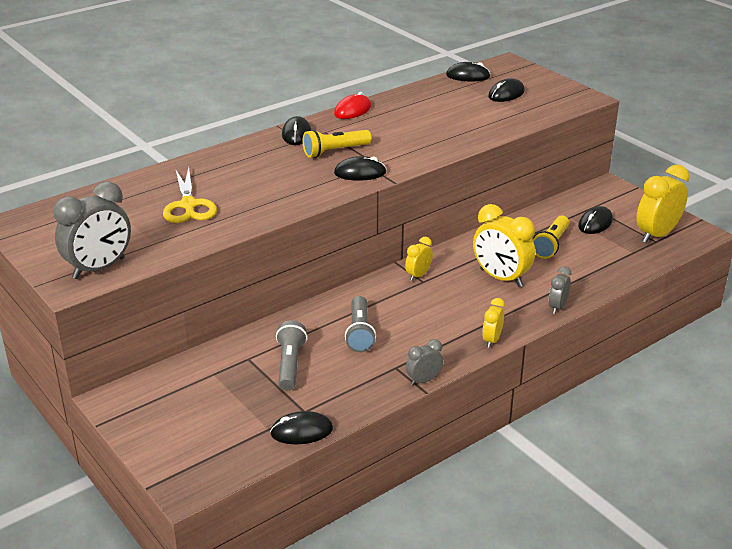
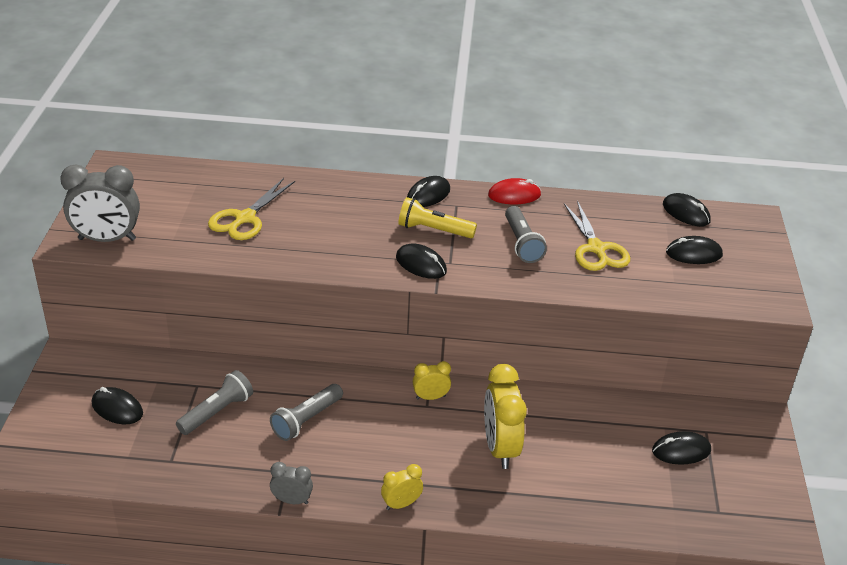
camera: 40 degrees right, 5 degrees up
black mouse [270,411,333,444] -> black mouse moved to [92,387,143,424]
yellow flashlight [533,215,569,259] -> none
grey clock [549,266,571,314] -> none
yellow clock [636,165,689,243] -> none
none -> grey flashlight [505,206,547,263]
none -> yellow scissors [564,201,630,271]

